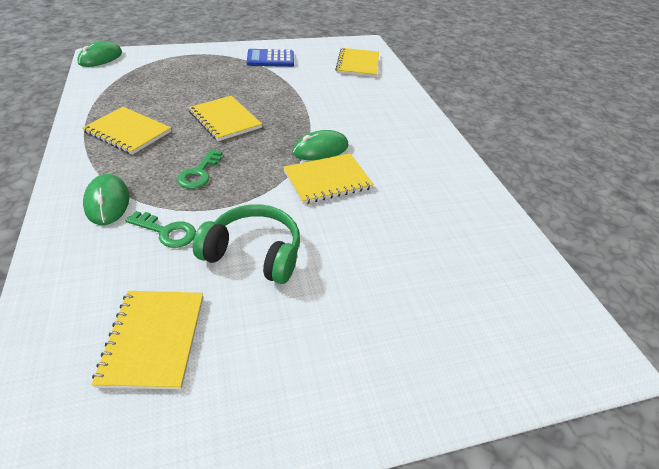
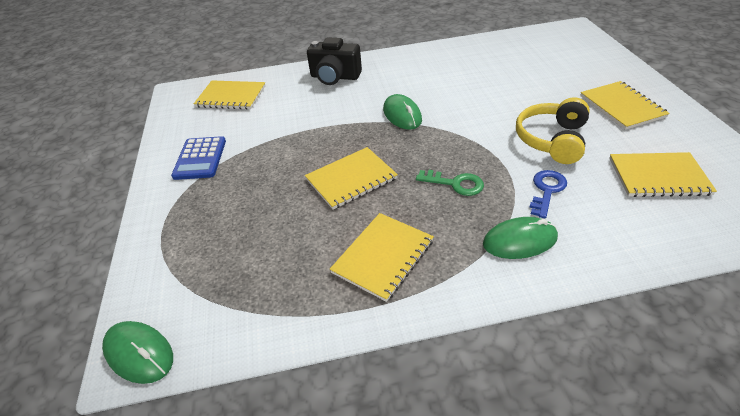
camera: 80 degrees left, 0 degrees up
green key [125,211,196,248] -> blue key [529,170,567,219]
green headphones [193,204,300,284] -> yellow headphones [516,97,590,164]
yellow notebook [283,153,374,204] -> yellow notebook moved to [580,81,670,130]
none -> black camera [307,37,362,85]

